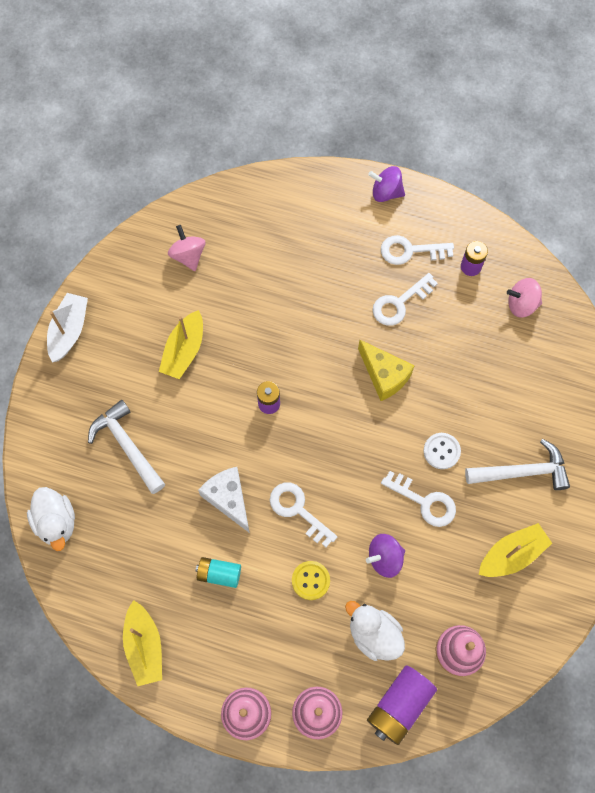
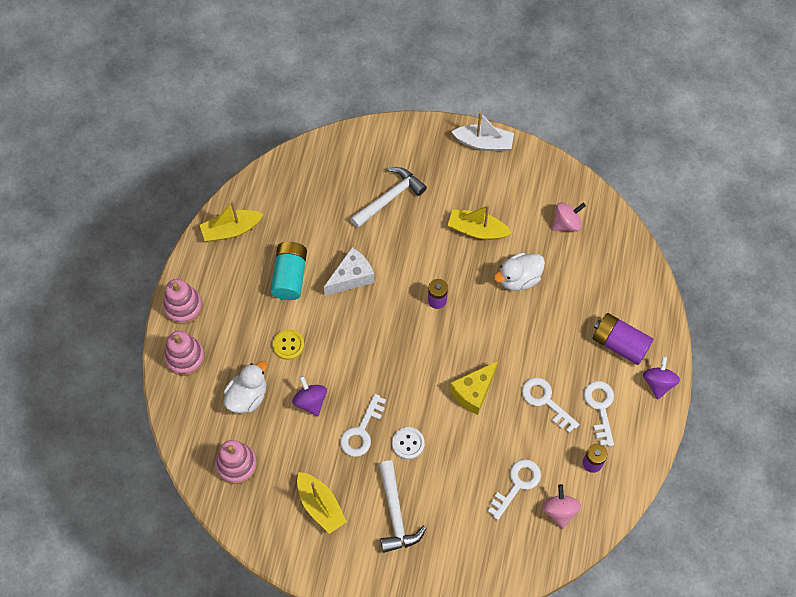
camera: 85 degrees right, 5 degrees down
white duck [27,487,75,551] -> white duck moved to [494,252,545,291]
turquoise battery [195,557,241,588] -> turquoise battery [271,242,307,300], size x1.59
white key [270,482,338,547] -> white key moved to [488,459,541,520]
purple battery [367,665,437,745] -> purple battery moved to [592,313,653,365]

